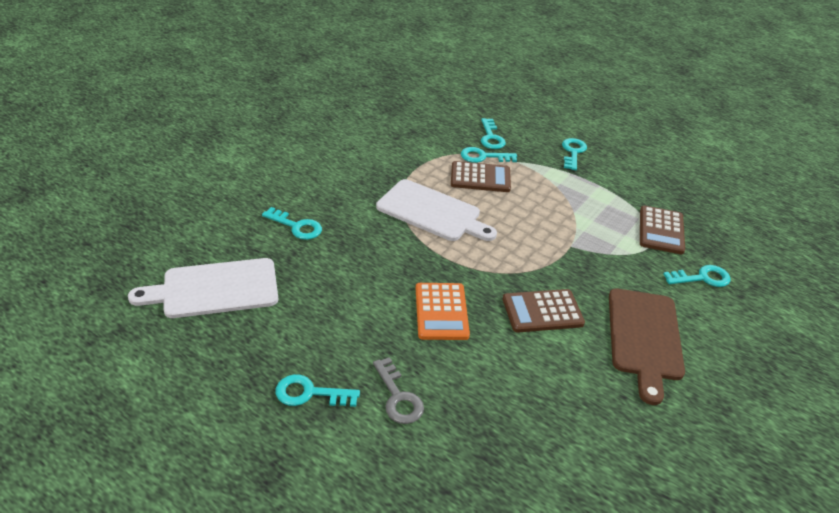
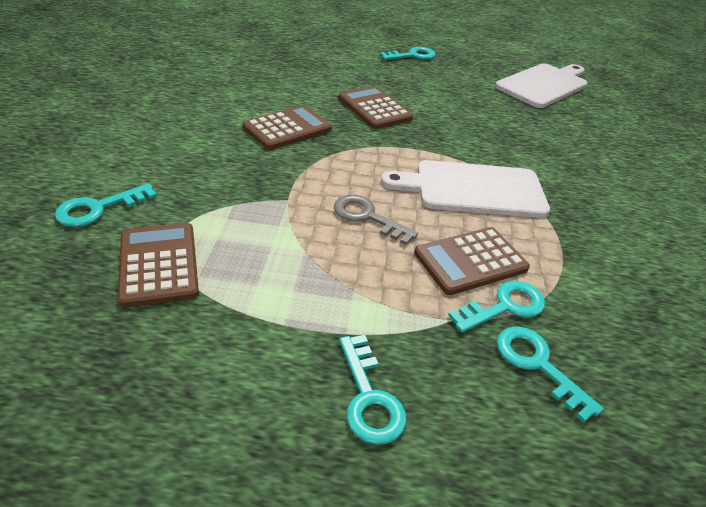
camera: 150 degrees right, 0 degrees up
turquoise key [262,207,322,240] -> none
grey key [373,357,424,424] -> grey key moved to [334,195,418,245]
orange calculator [416,283,470,340] -> brown calculator [339,86,413,129]
brown cutting board [609,288,685,405] -> none

